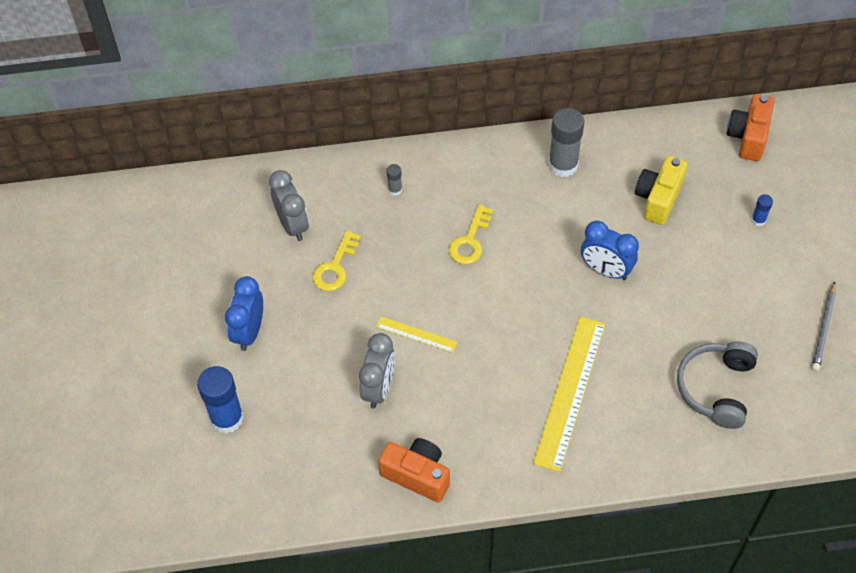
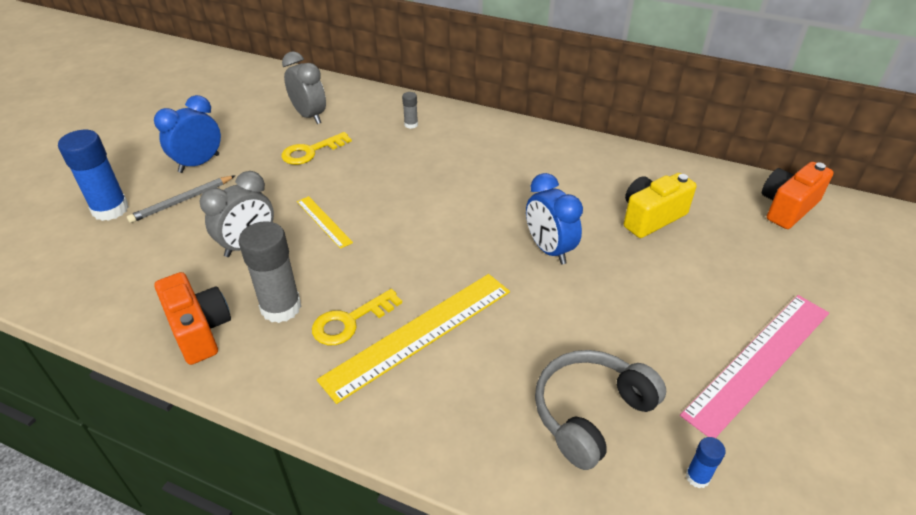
camera: 30 degrees right, 15 degrees down
grey clock [269,170,309,241] -> grey clock turned 45 degrees counterclockwise [282,51,326,124]
yellow key [449,205,493,265] -> yellow key moved to [312,289,402,345]
grey glue stick [548,108,585,177] -> grey glue stick moved to [239,221,302,323]
blue glue stick [751,194,773,226] -> blue glue stick moved to [686,437,726,488]
grey pencil [812,282,836,371] -> grey pencil moved to [127,175,235,223]
none -> pink ruler [680,295,829,438]

